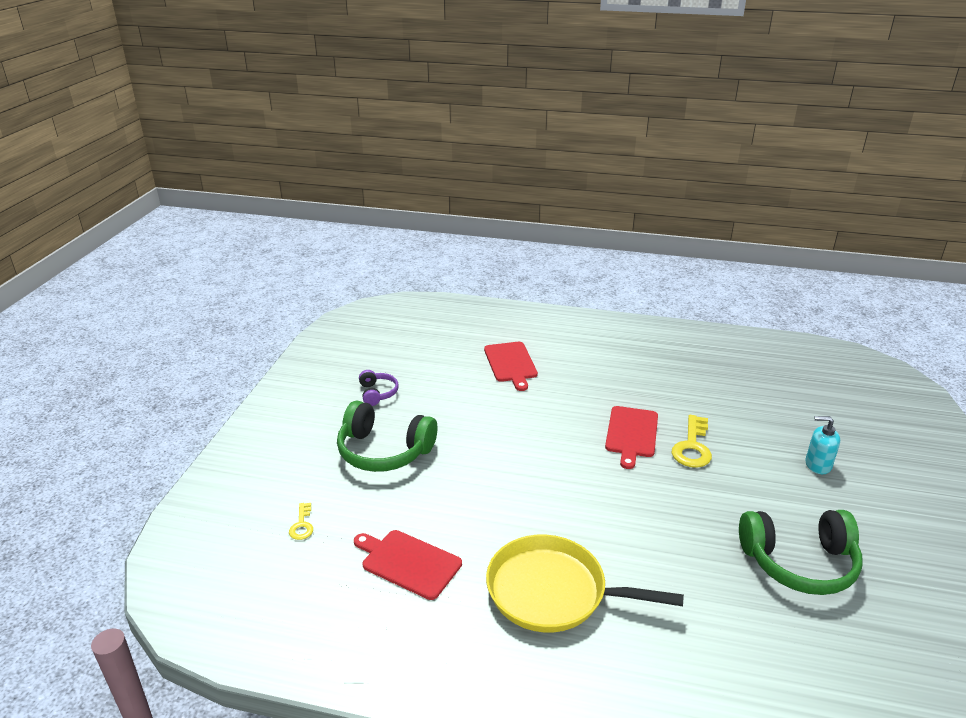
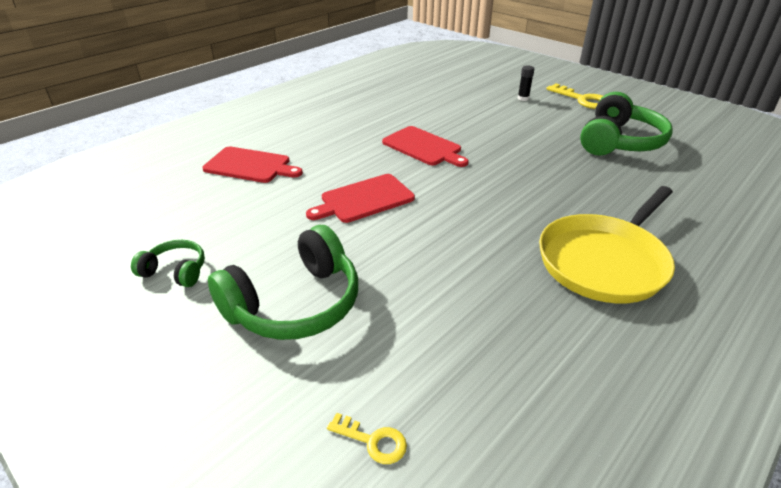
camera: 60 degrees left, 5 degrees up
red cutting board [354,530,462,600] -> red cutting board moved to [306,174,415,223]
purple headphones [359,370,399,406] -> green headphones [131,240,205,287]
yellow key [672,415,712,468] -> yellow key moved to [546,84,603,109]
turquoise soap dispenser [806,416,840,474] -> black glue stick [518,65,534,101]

